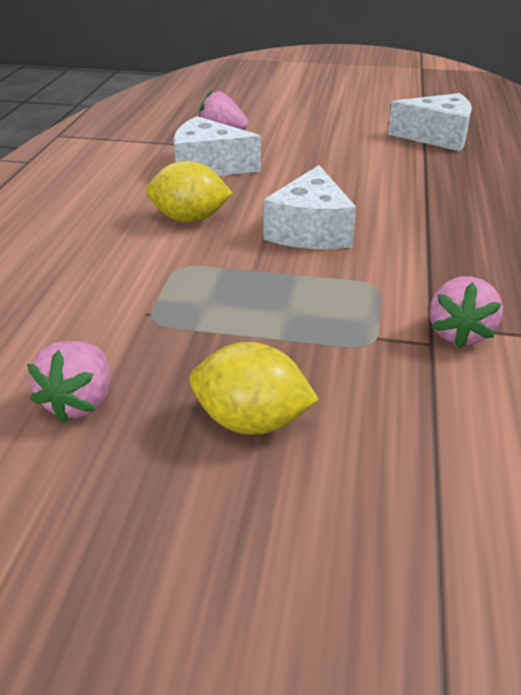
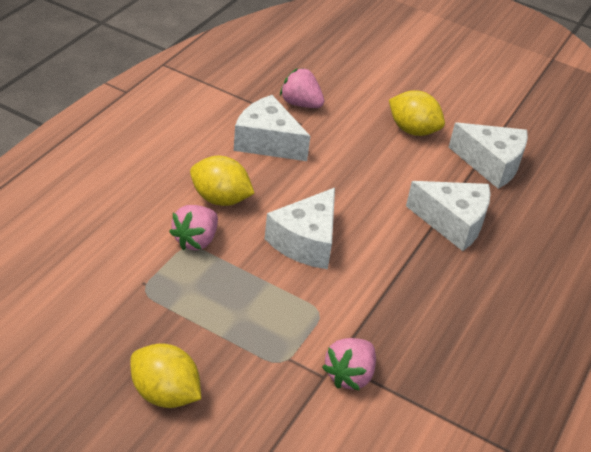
camera: 15 degrees right, 5 degrees up
pink strawberry [27,341,110,423] -> pink strawberry moved to [169,205,218,250]
none -> yellow lemon [389,90,445,136]
none -> white cheese [406,181,491,251]

